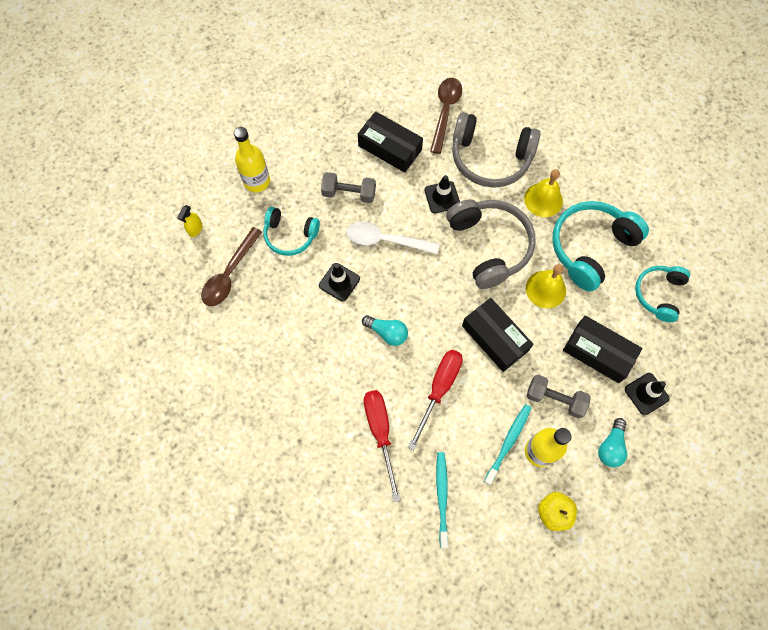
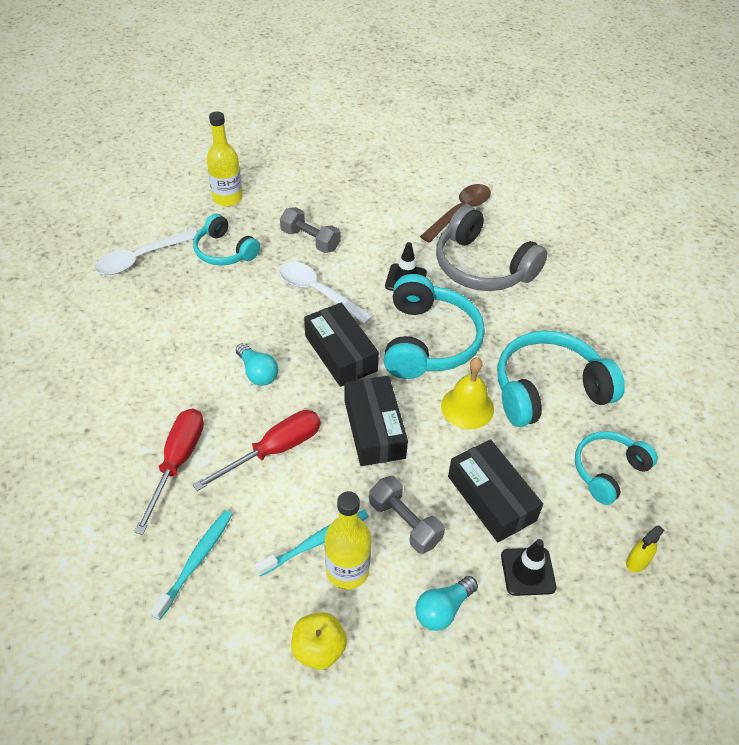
camera: 25 degrees right, 20 degrees down
yellow spray bottle [178,205,202,237] -> yellow spray bottle moved to [626,526,664,572]
brown spoon [201,227,262,306] -> white spoon [94,229,197,275]
black traffic cone [319,263,360,302] -> none
black box [358,111,423,173] -> black box moved to [304,303,379,387]
grey headphones [446,199,536,289] -> turquoise headphones [384,274,485,379]
yellow bell [524,169,563,217] -> none

